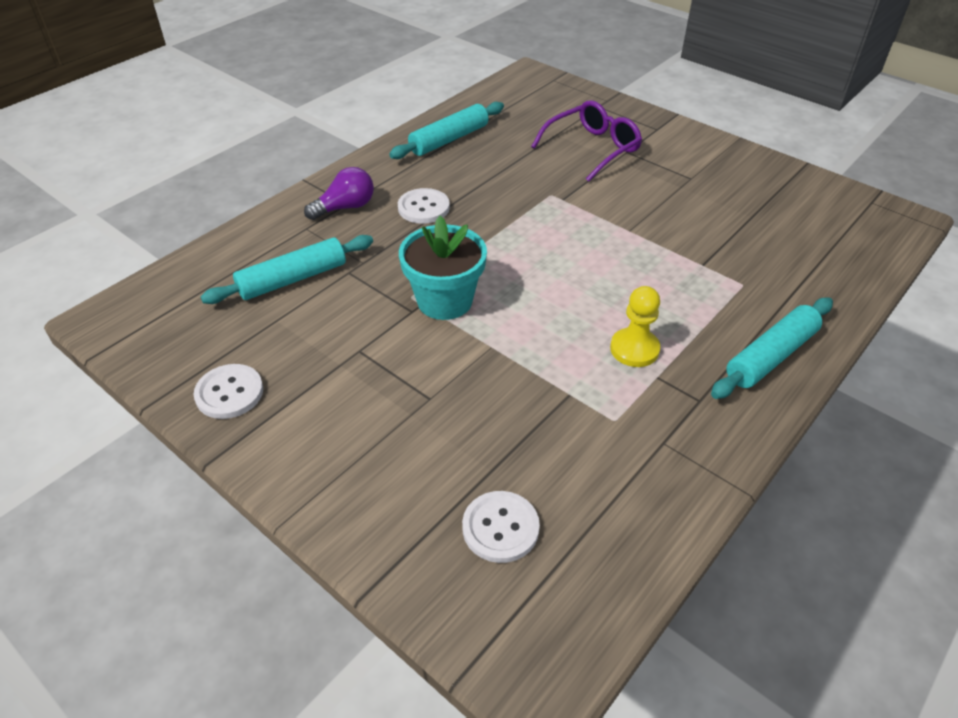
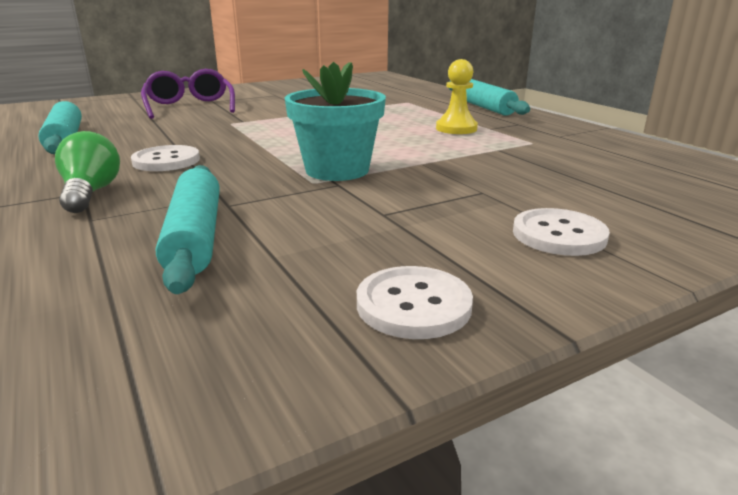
camera: 70 degrees left, 20 degrees down
purple light bulb [304,167,374,220] -> green light bulb [55,131,120,213]
white button [462,491,540,563] -> white button moved to [513,208,610,256]

